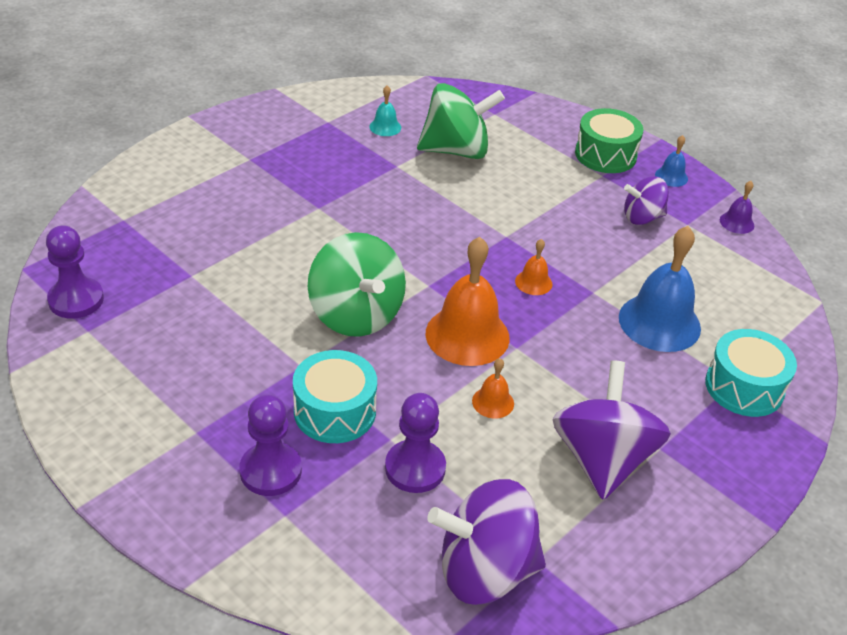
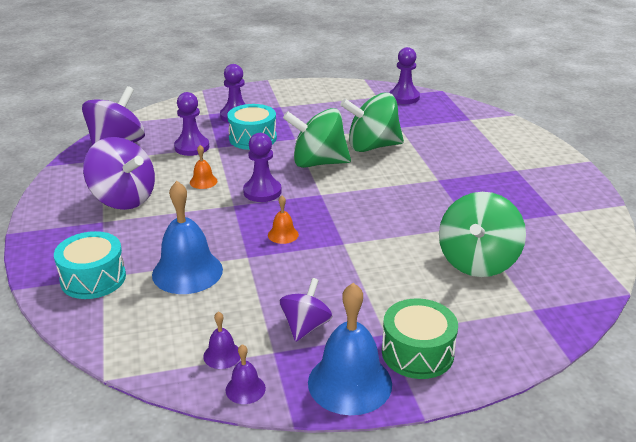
camera: 125 degrees right, 10 degrees down
turquoise bell [370,85,401,136] -> none
orange bell [426,237,510,366] -> purple pawn [243,133,282,202]
blue bell [655,135,688,187] -> blue bell [308,283,392,415], size x2.13
none -> purple bell [203,311,241,369]
none -> green spinning top [340,93,404,152]

